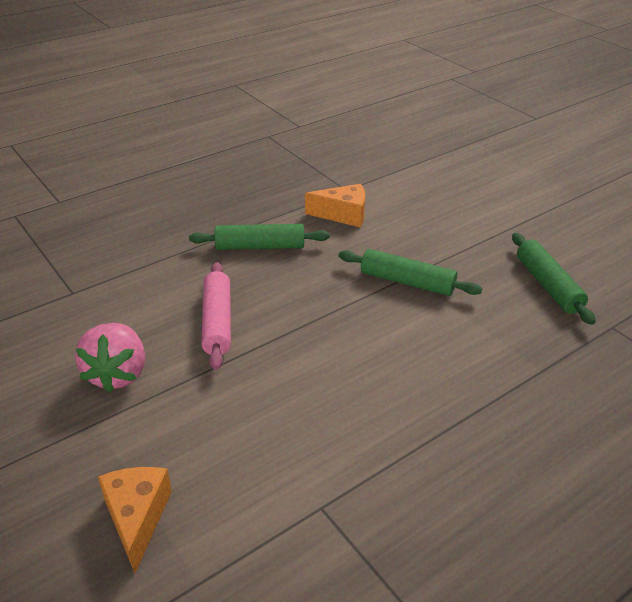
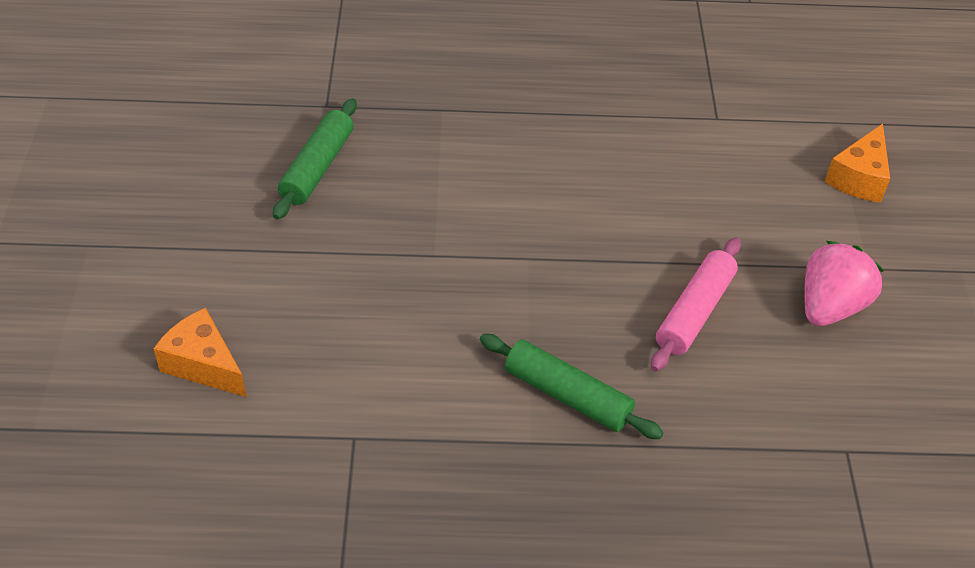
camera: 145 degrees left, 10 degrees up
orange cheese [305,184,365,227] -> orange cheese moved to [153,308,247,397]
green rolling pin [339,249,482,296] -> none

